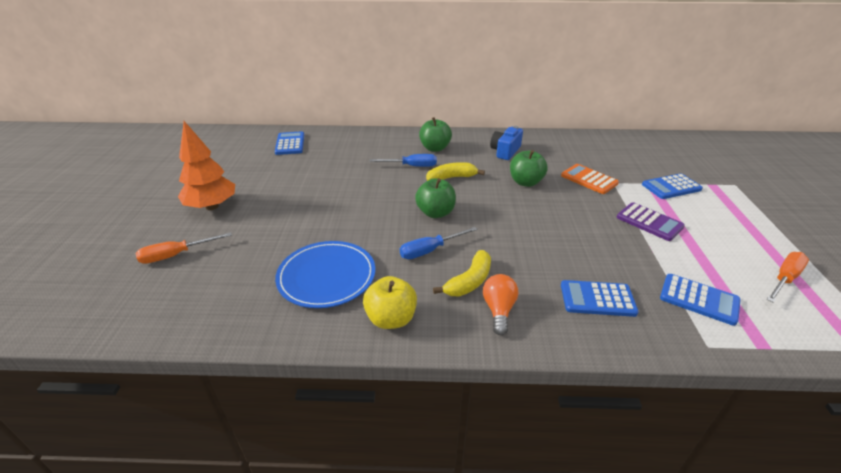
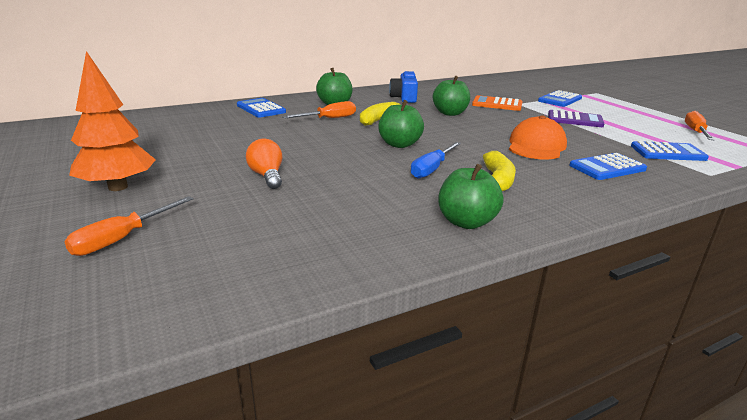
camera: 30 degrees left, 10 degrees down
blue calculator [275,131,304,155] -> blue calculator moved to [237,98,286,118]
blue plate [275,241,375,308] -> none
yellow apple [363,276,417,329] -> green apple [438,164,504,229]
blue screwdriver [369,154,437,167] -> orange screwdriver [282,101,356,118]
orange light bulb [483,274,518,335] -> orange light bulb moved to [246,139,282,189]
none -> orange cap [509,115,567,160]

